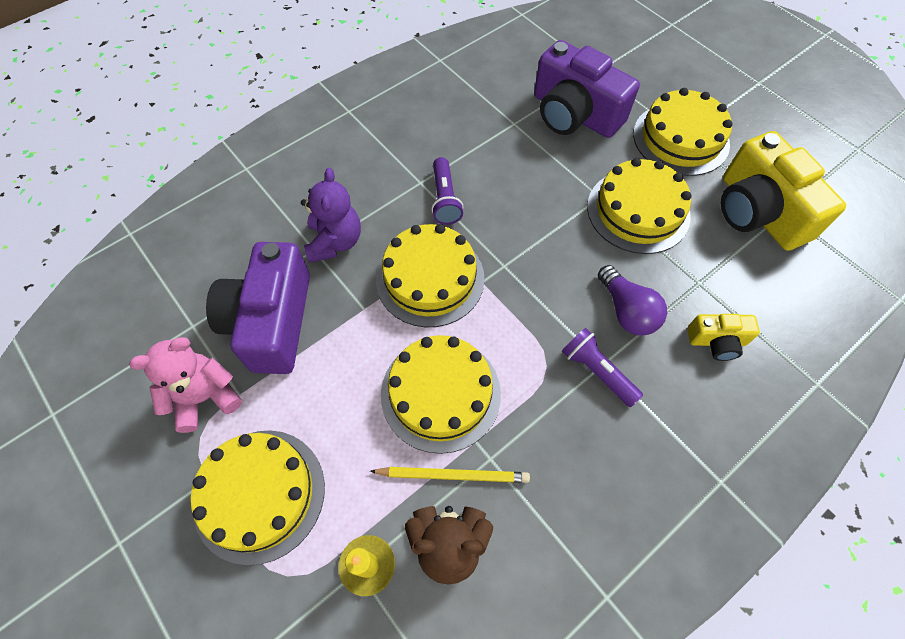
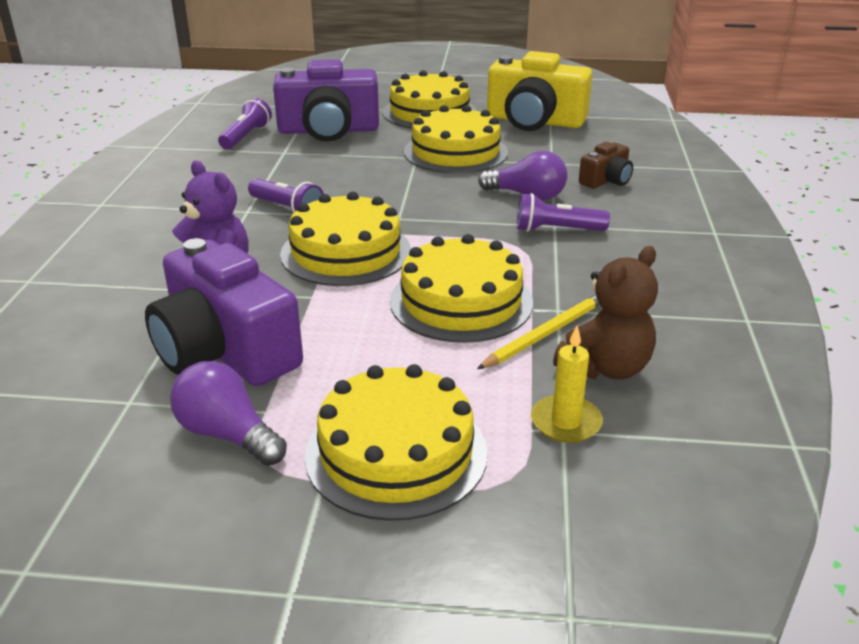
camera: 45 degrees left, 30 degrees down
pink teddy bear [129,337,242,433] -> purple light bulb [170,361,287,466]
yellow camera [687,314,760,361] -> brown camera [579,142,633,189]
none -> purple flashlight [218,98,272,149]

